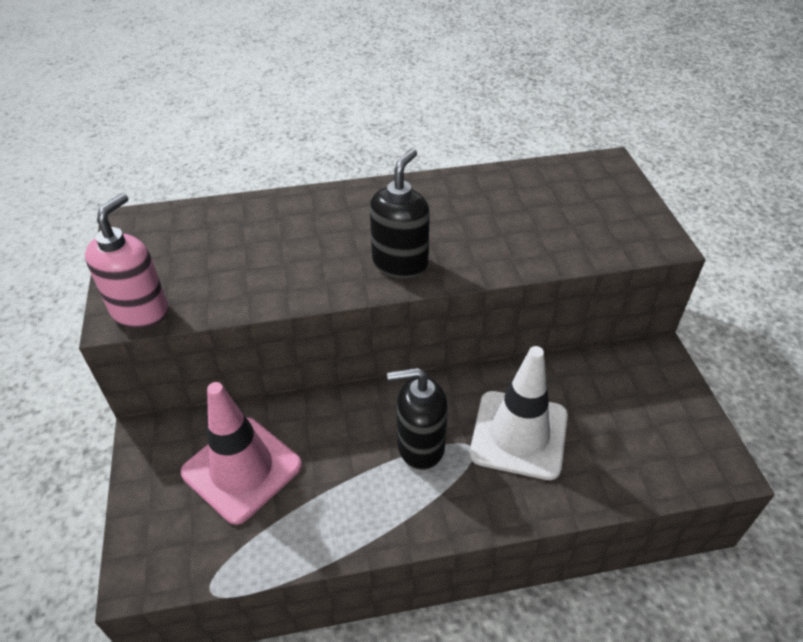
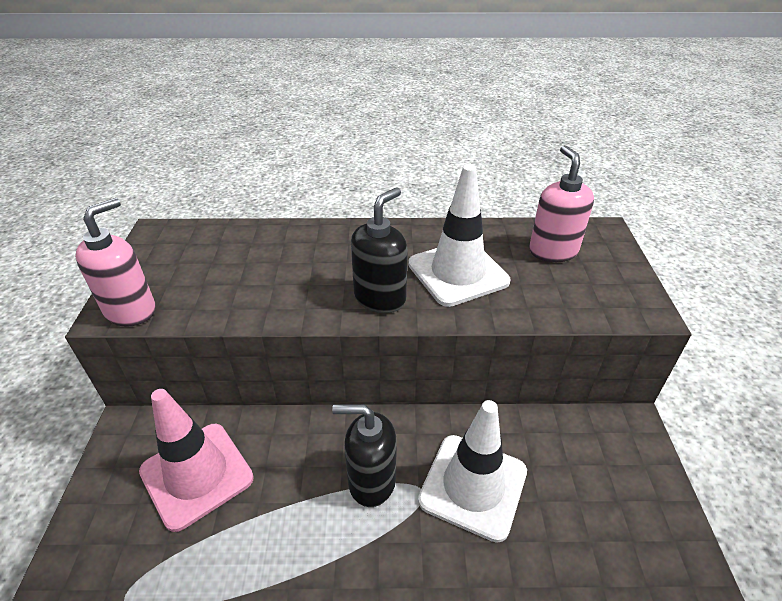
camera: 10 degrees right, 5 degrees down
none -> white traffic cone [408,164,510,307]
none -> pink soap dispenser [529,145,594,262]

